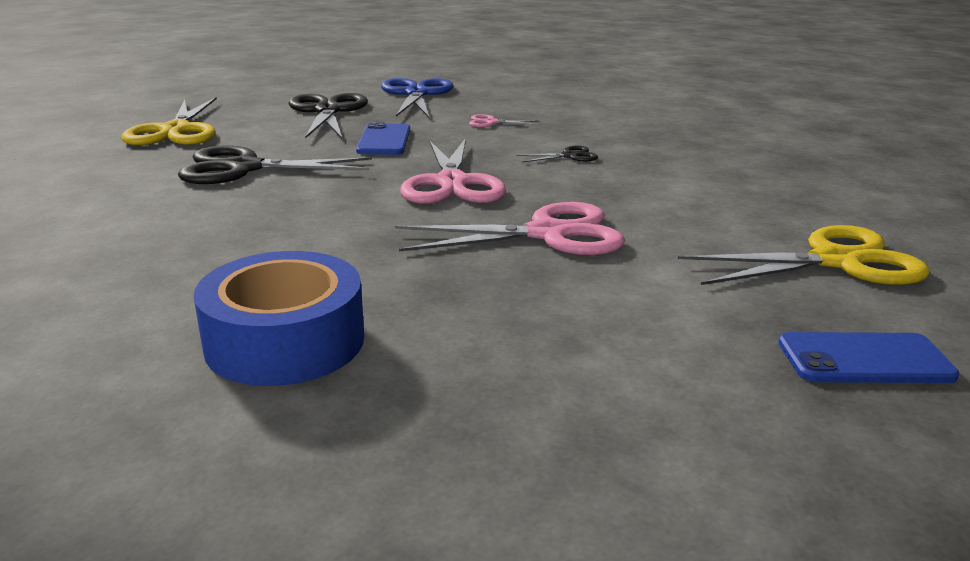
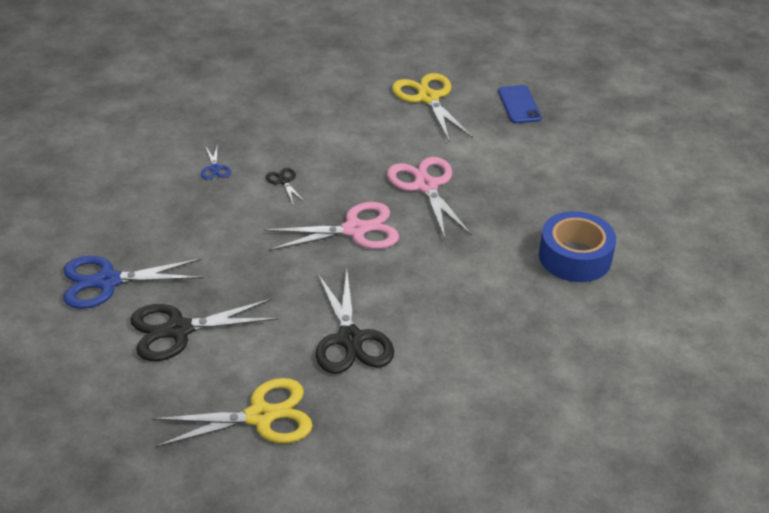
camera: 100 degrees left, 15 degrees up
blue phone [356,122,410,155] -> none
pink scissors [469,114,540,127] -> none
none -> blue scissors [201,147,231,180]

